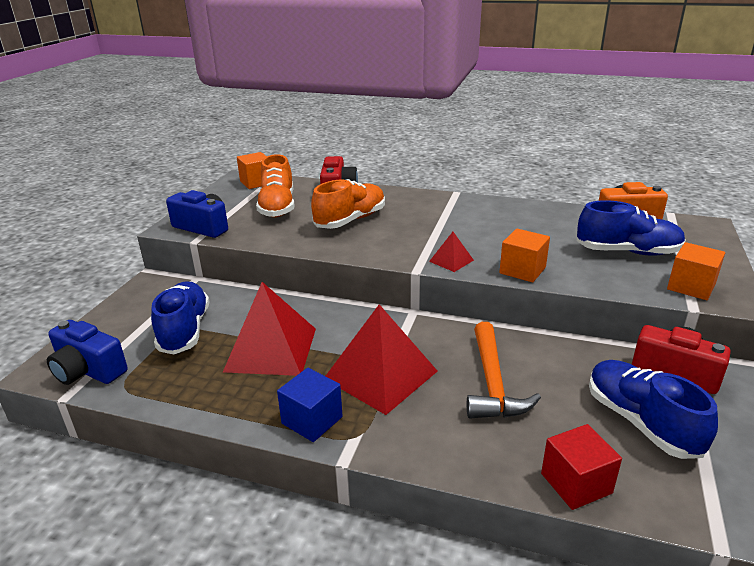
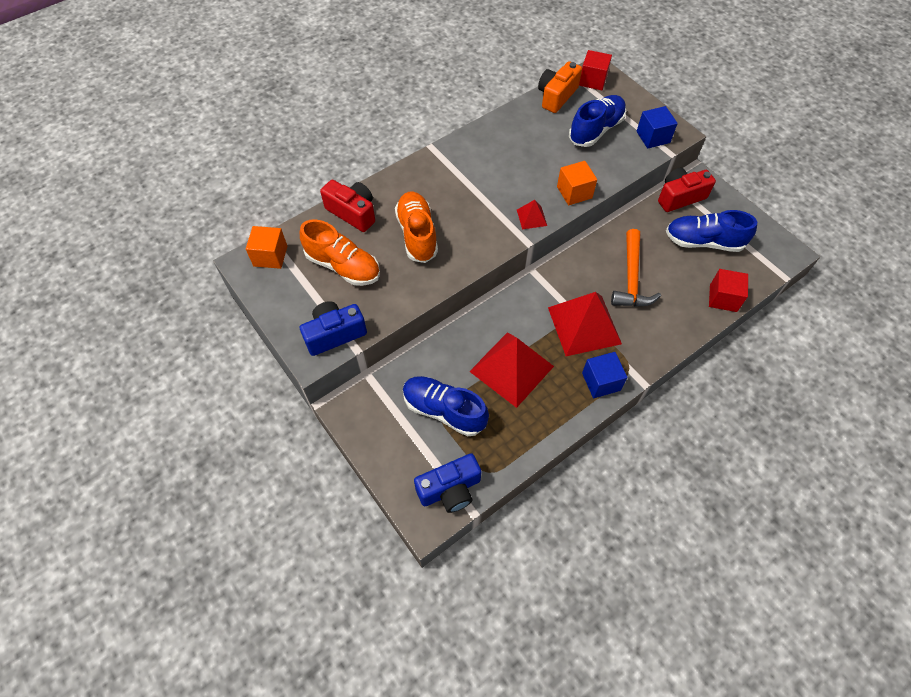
camera: 55 degrees left, 30 degrees up
orange hammer [467,322,541,419] -> orange hammer turned 60 degrees clockwise [611,229,661,307]
orange cube [667,242,725,300] -> blue cube [636,106,678,149]
none -> red cube [579,50,612,90]

